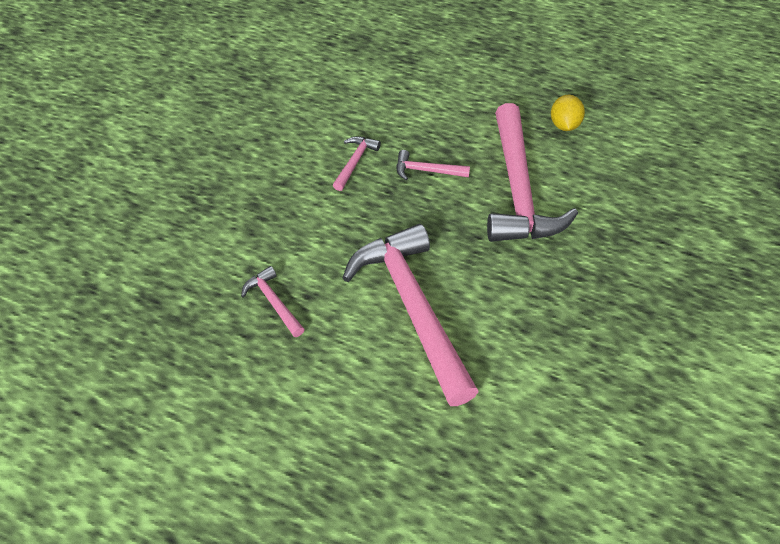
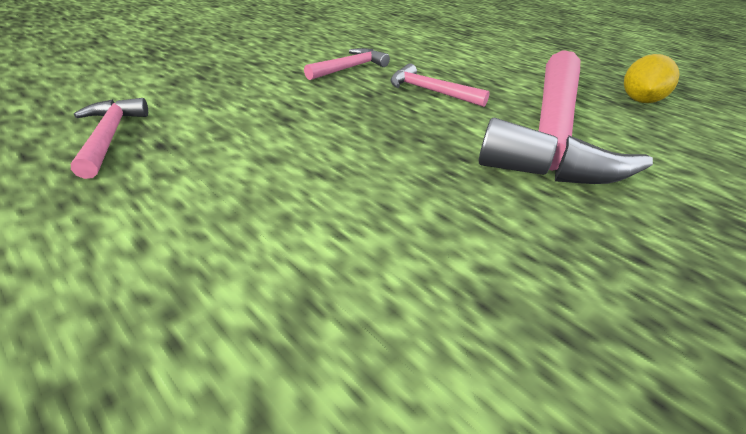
camera: 20 degrees right, 15 degrees down
pink hammer [342,224,479,406] -> none

